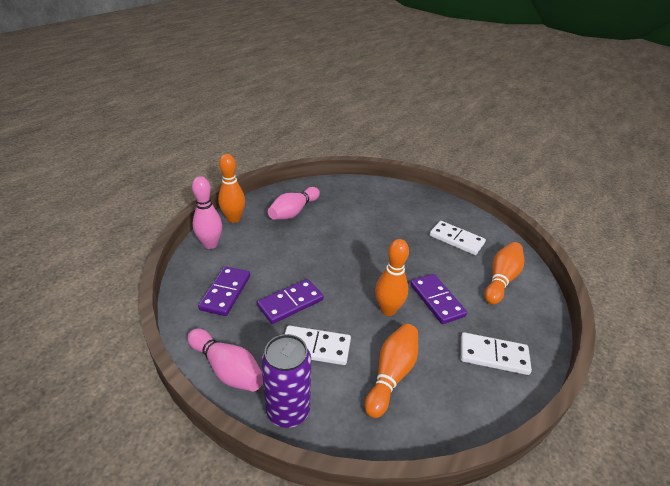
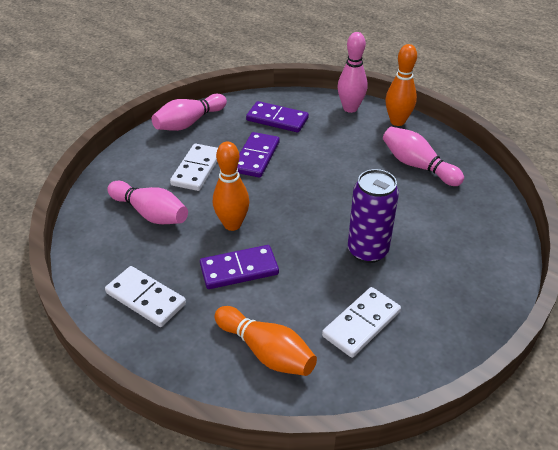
camera: 100 degrees right, 5 degrees up
purple domino [257,279,323,324] -> purple domino turned 45 degrees clockwise [237,132,279,178]
purple can [261,334,311,428] -> purple can moved to [348,169,399,263]
orange bowling pin [365,324,418,418] -> pink bowling pin [107,181,188,224]
white domino [461,332,532,375] -> white domino turned 75 degrees counterclockwise [105,266,186,327]

